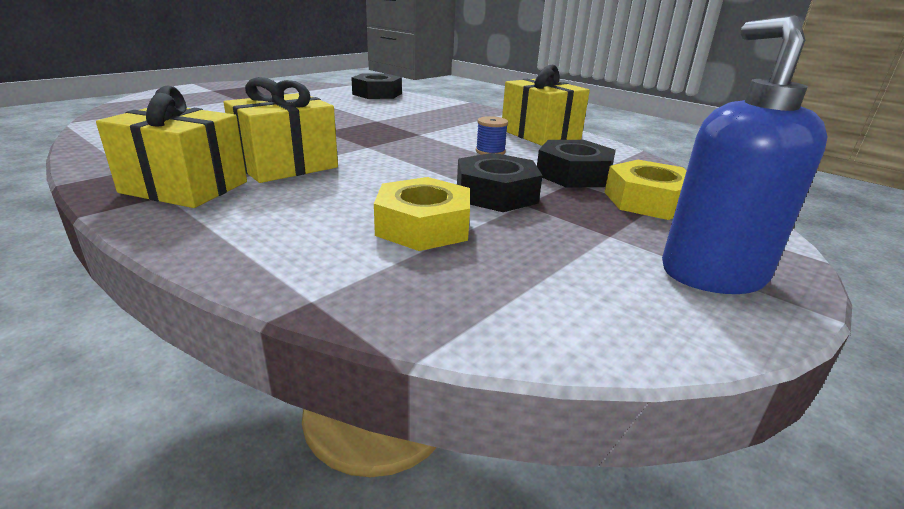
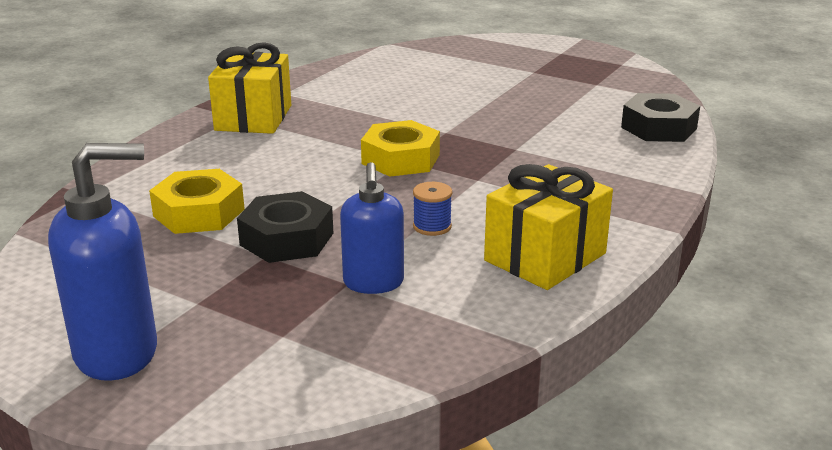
camera: 80 degrees right, 0 degrees up
yellow gift [224,77,338,183] -> none
black nut [537,140,616,188] -> blue soap dispenser [340,162,404,294]
yellow nut [605,160,687,220] -> yellow nut moved to [361,120,440,177]

